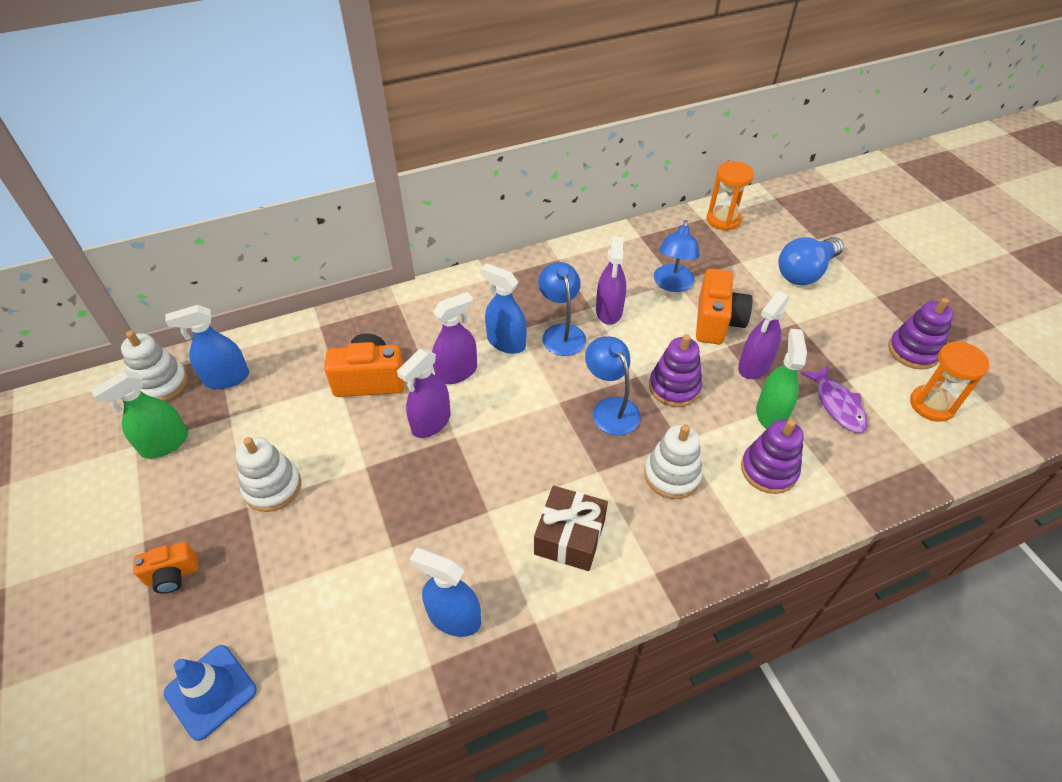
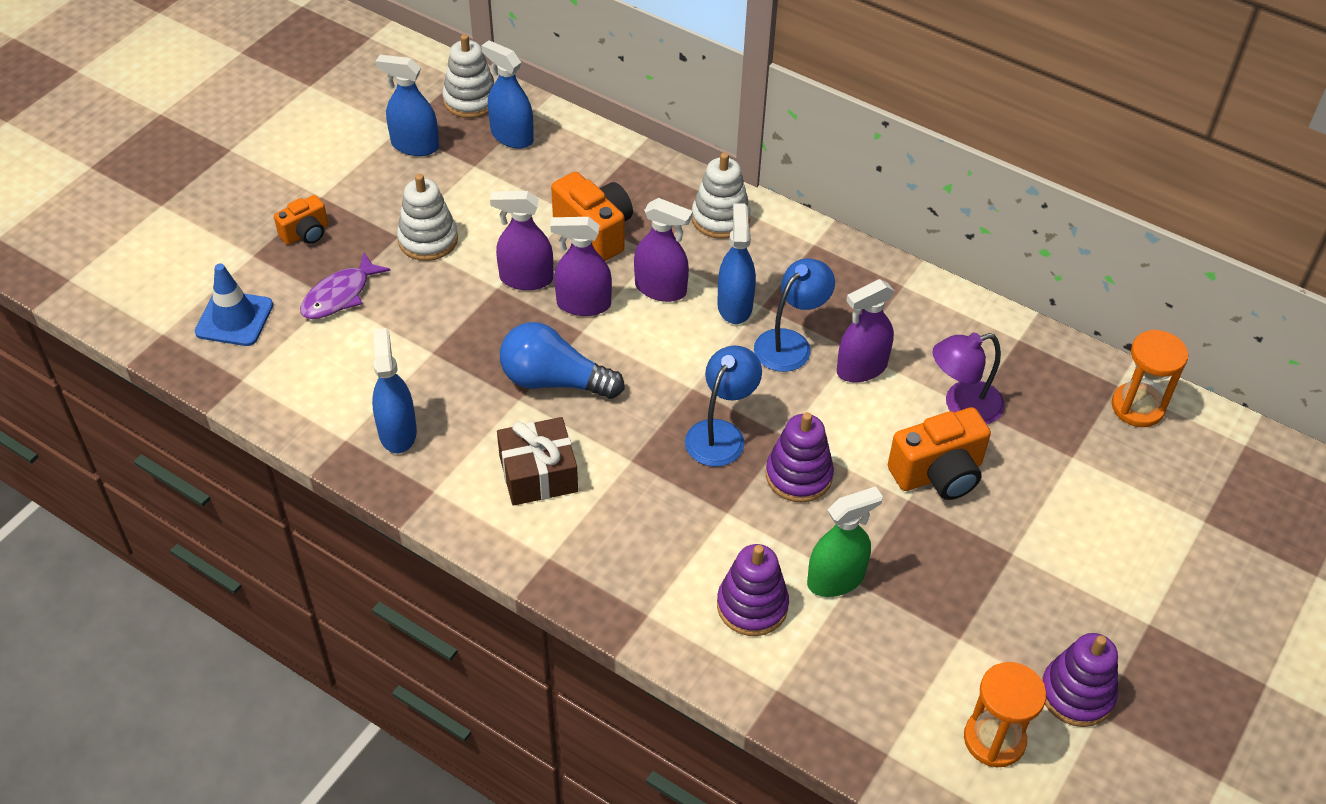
camera: 55 degrees right, 0 degrees up
green spray bottle [91,371,188,459] -> blue spray bottle [376,55,439,156]
orange camera [133,542,198,594] -> orange camera turned 75 degrees counterclockwise [274,195,328,245]
white stacking toy [644,424,703,499] -> white stacking toy moved to [692,152,751,239]
blue lamp [654,220,700,292] -> purple lamp [932,333,1005,424]
purple spray bottle [738,291,790,379] -> purple spray bottle moved to [490,191,553,290]
blue light bulb [778,237,843,285] -> blue light bulb moved to [500,322,625,399]
purple fish [801,365,868,433] -> purple fish moved to [300,253,390,319]

